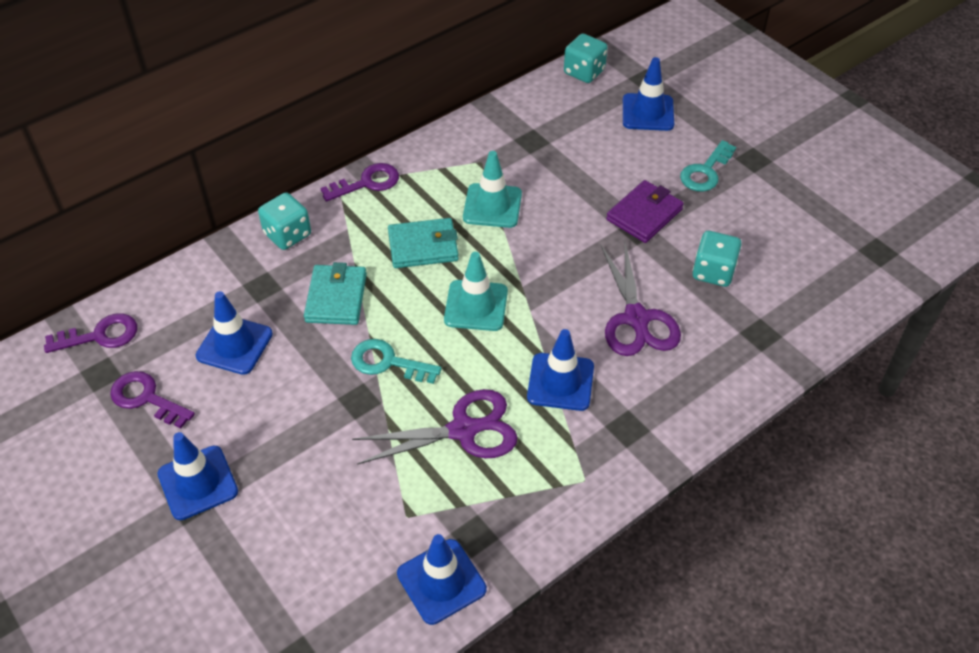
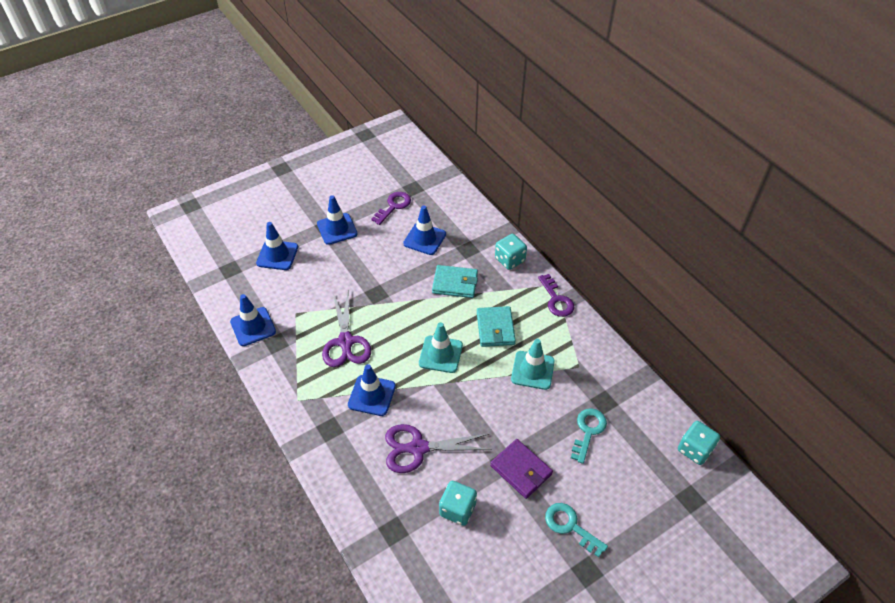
camera: 95 degrees right, 0 degrees up
purple key [44,313,137,353] -> none
turquoise key [351,339,442,384] -> turquoise key moved to [571,408,607,464]
blue traffic cone [623,57,674,131] -> blue traffic cone moved to [256,222,298,270]

